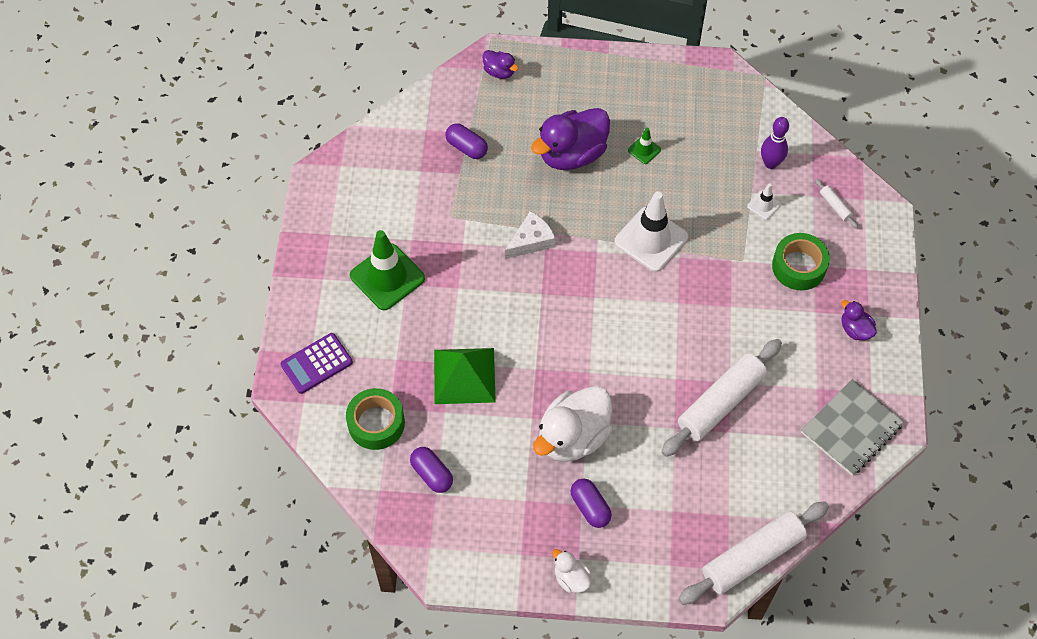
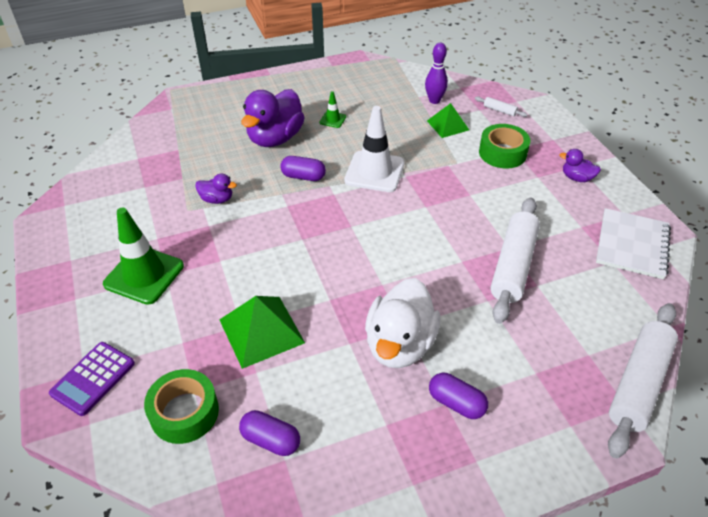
camera: 25 degrees left, 15 degrees down
purple capsule [445,123,488,159] -> purple capsule moved to [280,156,326,181]
purple duck [483,50,518,79] -> purple duck moved to [195,173,237,204]
white cheese [505,211,556,259] -> none
white duck [552,549,591,593] -> none
white traffic cone [747,183,781,220] -> green pyramid [427,103,469,138]
grey notebook [801,379,904,476] -> white notebook [596,208,671,279]

